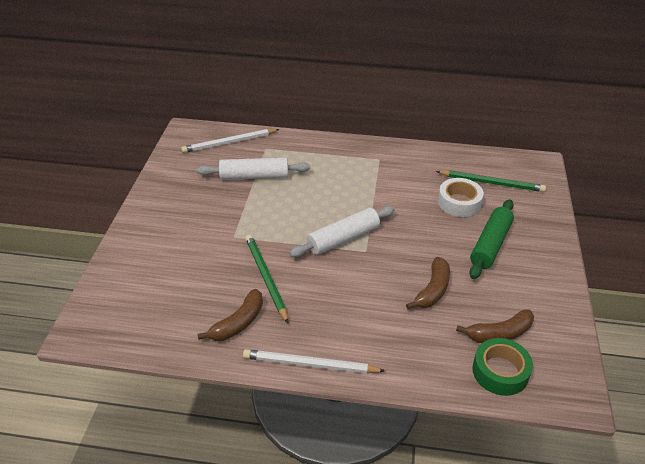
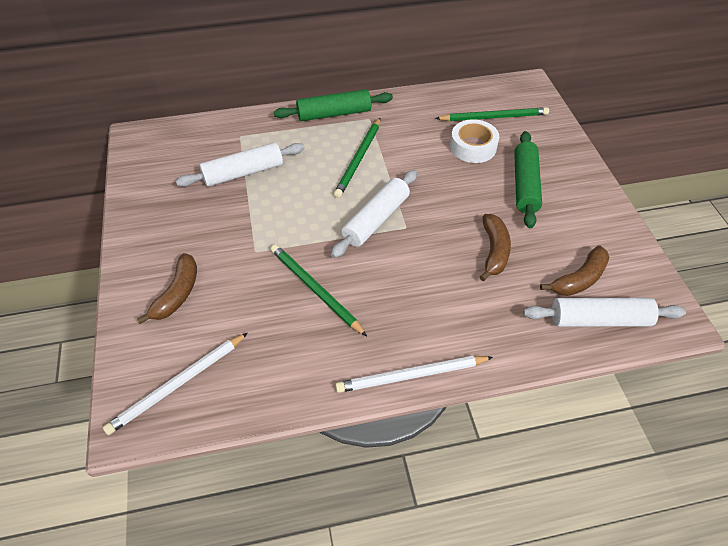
camera: 20 degrees left, 10 degrees up
white pencil [181,129,280,153] -> white pencil moved to [103,333,248,435]
brown banana [197,289,263,341] -> brown banana moved to [137,253,197,324]
green tape [472,338,533,396] -> white rolling pin [523,298,686,327]
none -> green rolling pin [274,89,393,121]
none -> green pencil [334,118,380,198]

